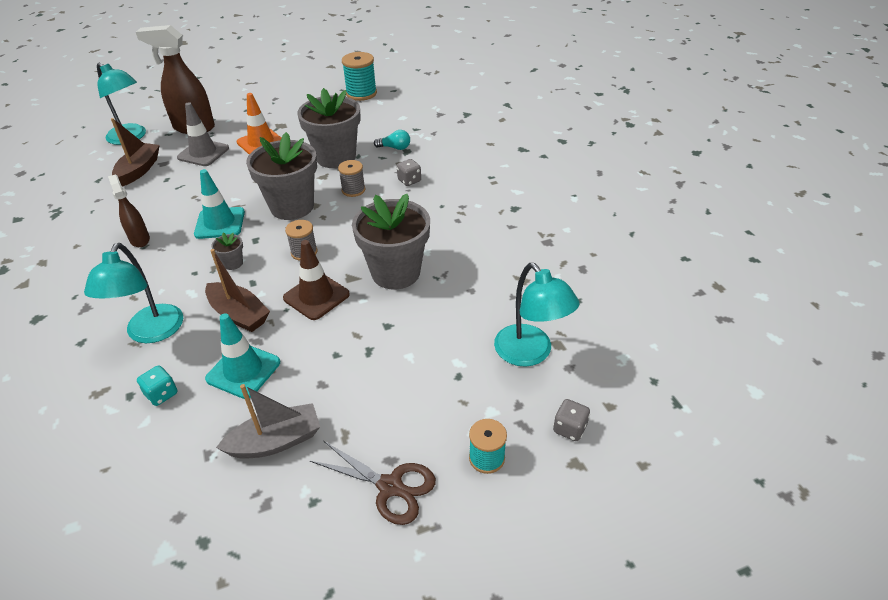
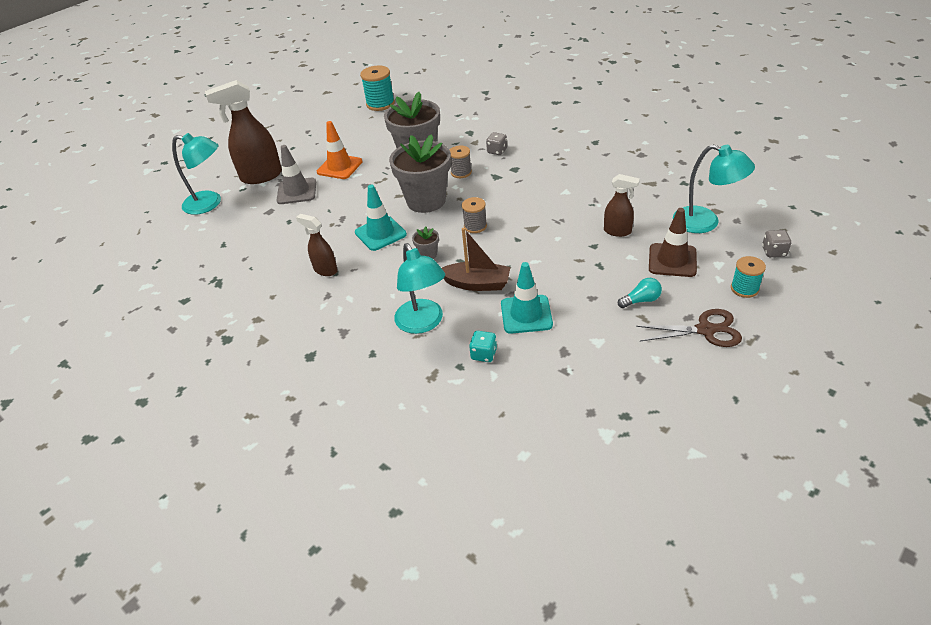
camera: 25 degrees left, 0 degrees up
brown boat [111,118,160,186] -> none
grey boat [216,384,320,459] -> none
brown traffic cone [283,240,350,320] -> brown traffic cone moved to [649,208,697,277]
grey flower pot [352,194,430,289] -> none
turquoise light bulb [374,130,410,150] -> turquoise light bulb moved to [618,278,662,308]
none -> brown spray bottle [604,174,640,237]

